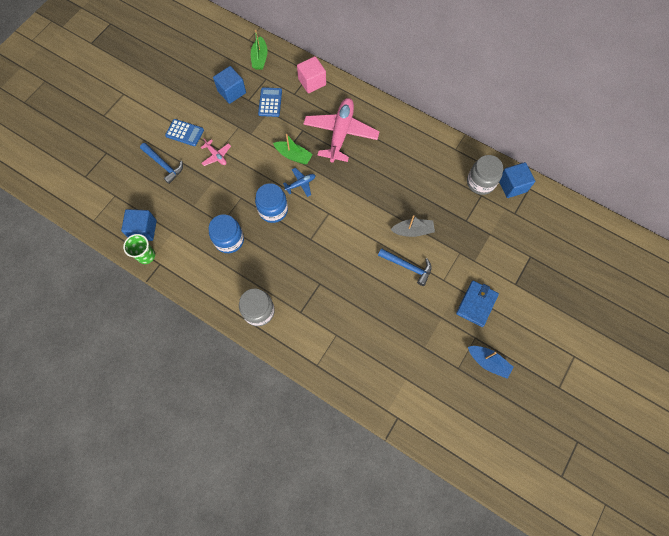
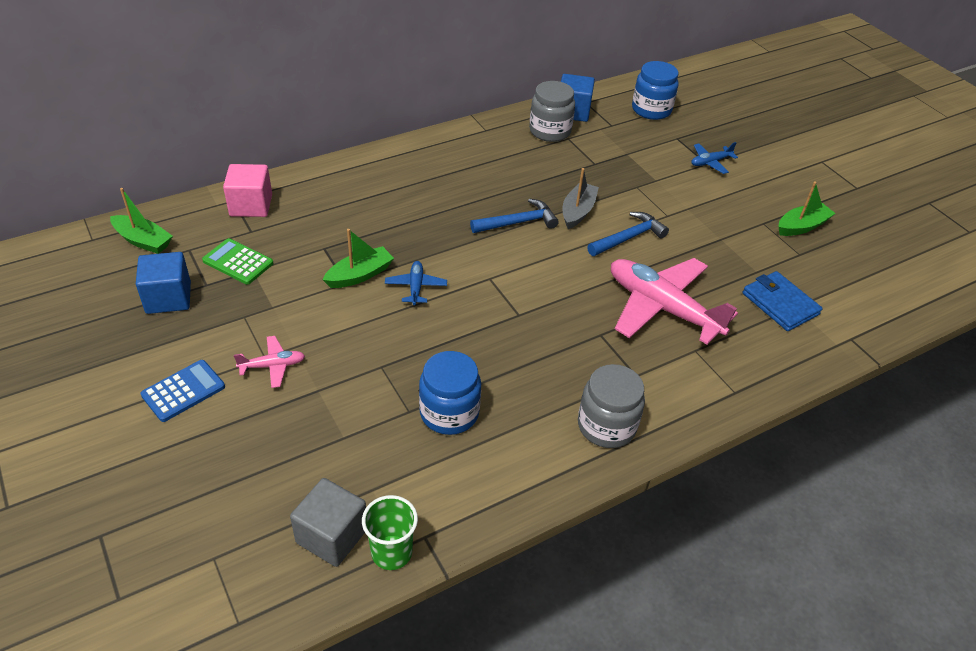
camera: 65 degrees left, 25 degrees down
blue cube [121,209,157,241] -> grey cube [290,478,366,567]
blue hammer [140,143,183,184] -> blue hammer moved to [470,199,559,233]
blue jar [255,183,288,223] -> blue jar moved to [632,61,679,120]
blue calculator [258,87,282,117] -> green calculator [202,238,273,285]
pink plane [303,98,380,163] -> pink plane moved to [611,258,738,345]
blue wallet [456,280,499,327] -> blue wallet moved to [743,271,823,331]
blue boat [468,346,513,379] -> green boat [779,182,836,236]
none -> blue plane [691,142,738,174]

